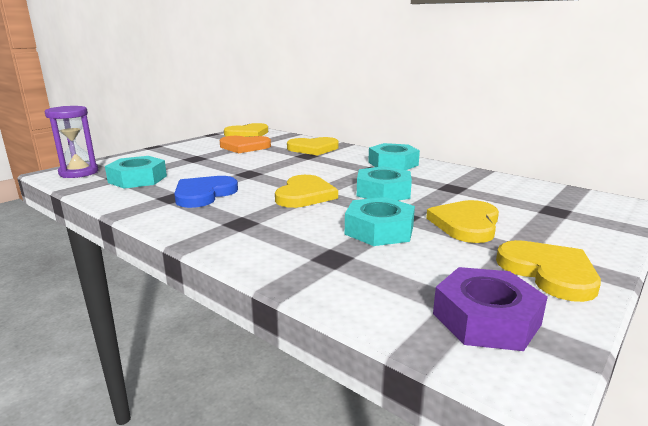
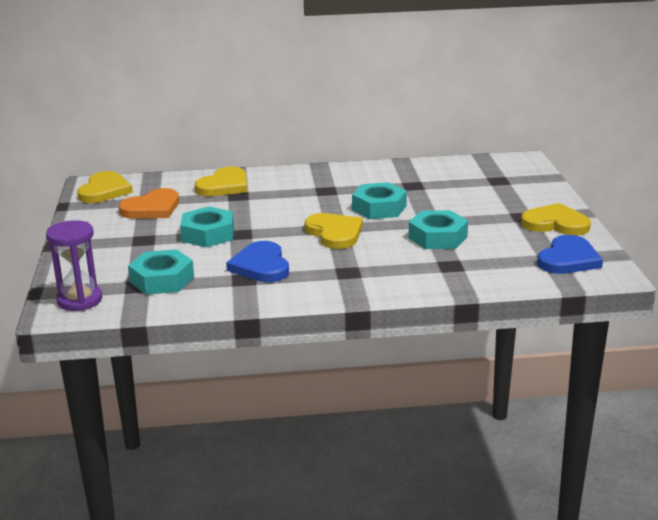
camera: 45 degrees left, 5 degrees up
turquoise nut [368,143,420,170] -> turquoise nut moved to [180,206,234,247]
yellow heart [426,200,499,243] -> none
purple nut [433,267,548,351] -> blue heart [537,235,603,274]

